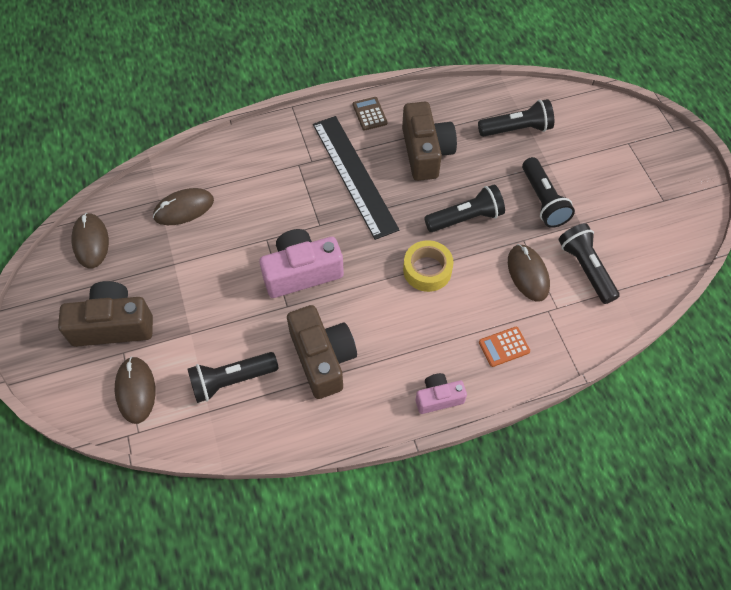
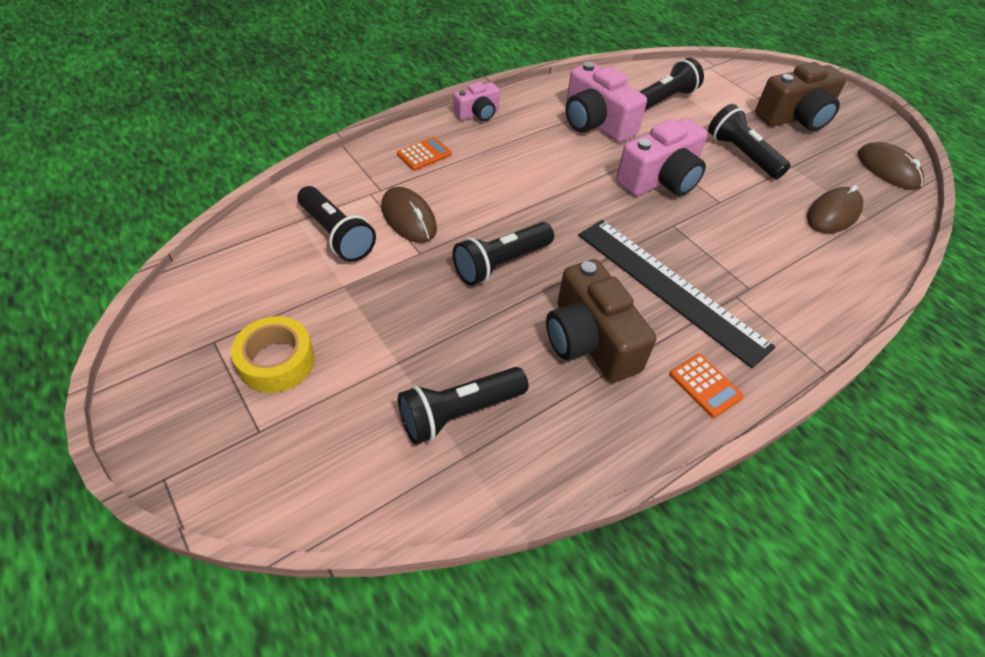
camera: 160 degrees right, 10 degrees down
brown mouse [115,357,156,424] -> none
brown camera [287,305,357,399] -> pink camera [565,61,647,142]
brown calculator [353,97,388,130] -> orange calculator [669,354,744,418]
yellow tape [403,240,454,292] -> yellow tape moved to [231,316,315,393]
black flashlight [522,157,575,228] -> black flashlight moved to [708,104,790,179]

